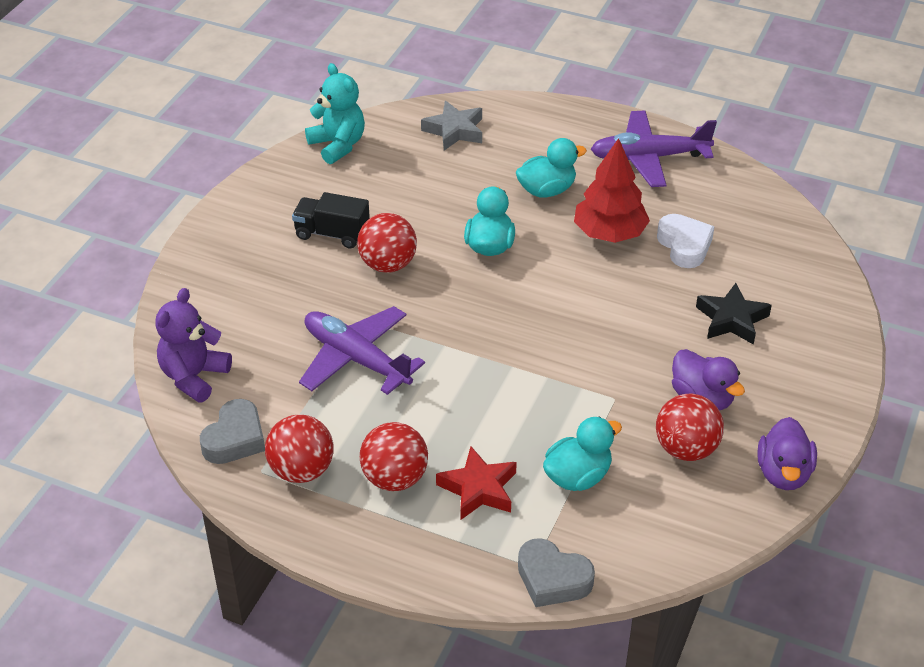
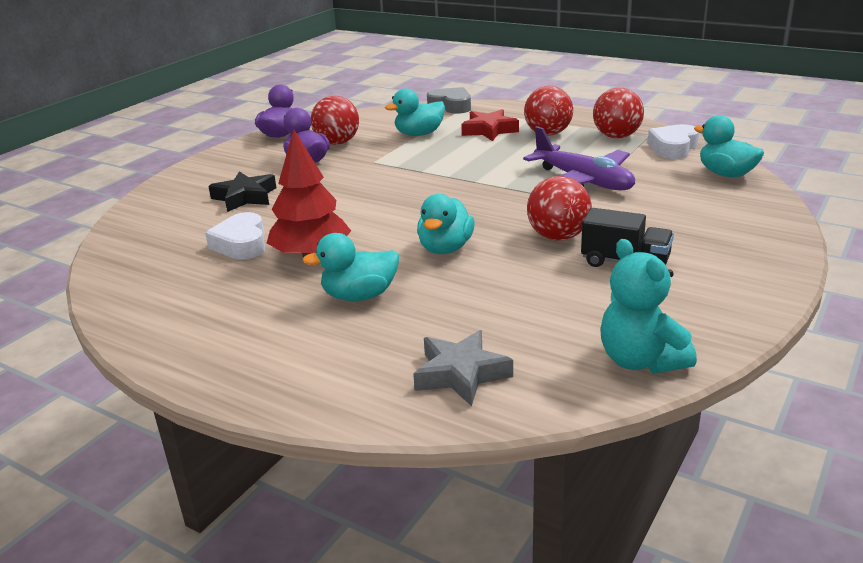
camera: 170 degrees left, 15 degrees down
purple teddy bear [155,288,232,403] -> turquoise duck [694,115,764,177]
grey heart [200,399,265,464] -> white heart [648,124,699,159]
purple plane [591,110,717,187] -> none

